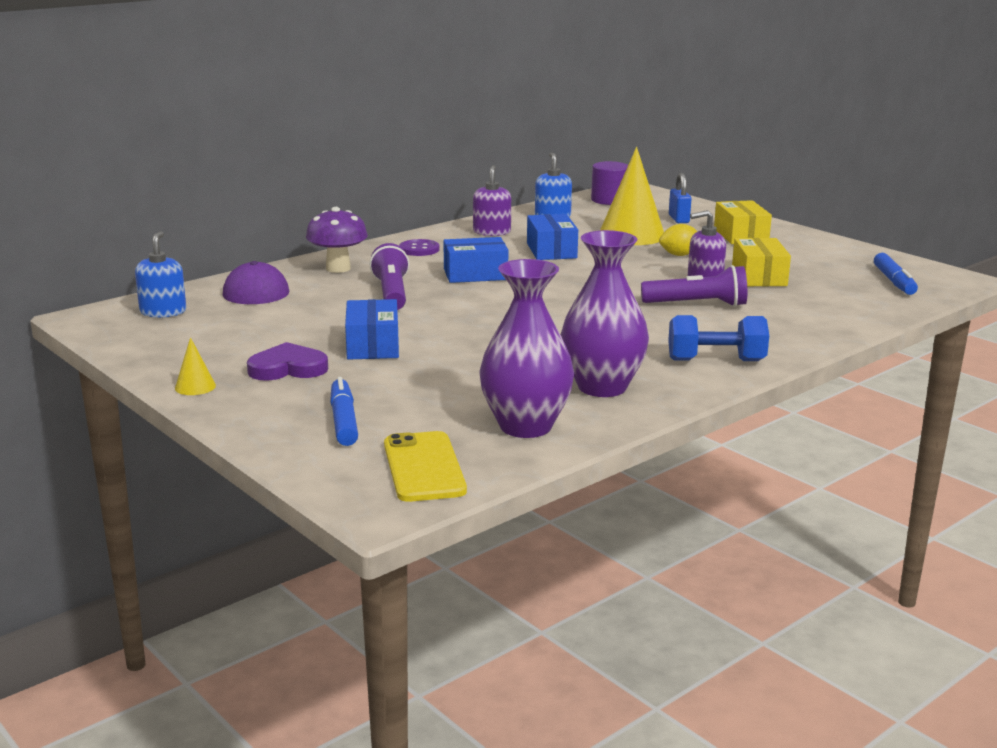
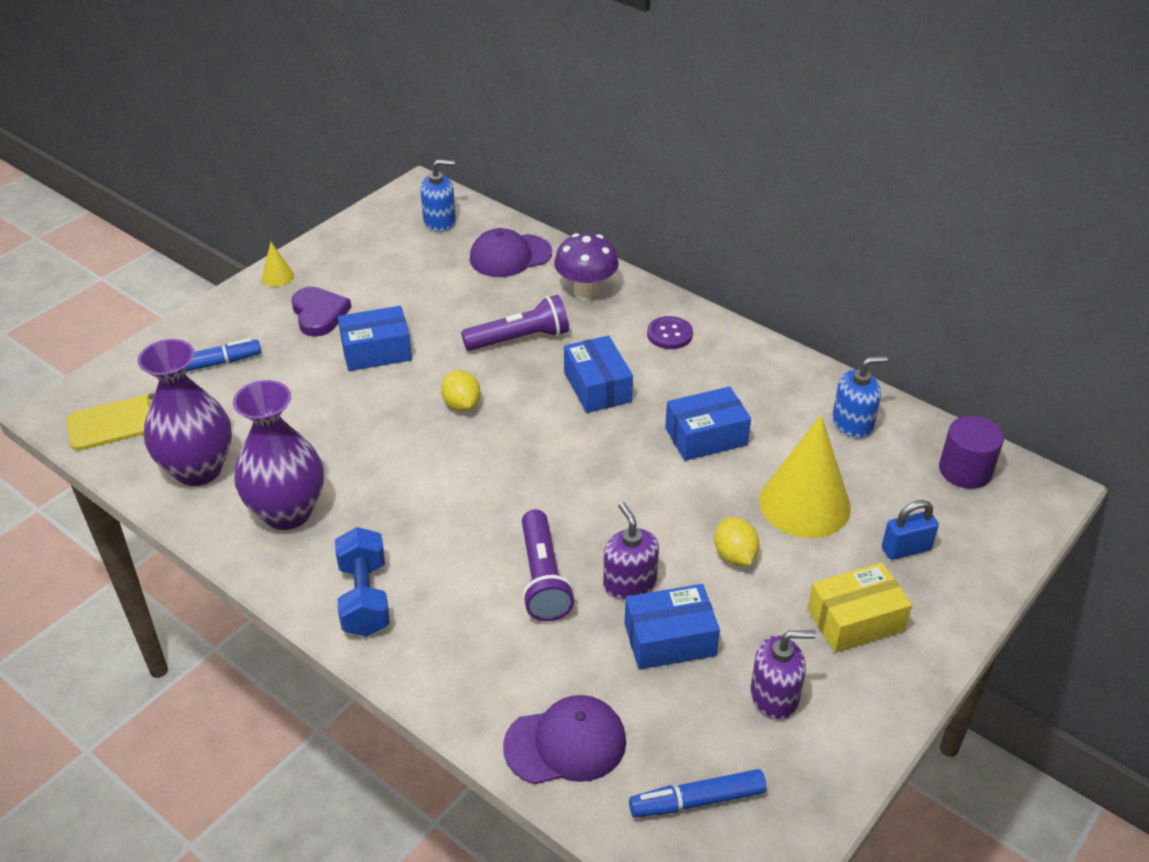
camera: 80 degrees right, 20 degrees up
purple soap dispenser [473,165,511,236] -> purple soap dispenser moved to [750,630,816,720]
yellow box [732,238,791,286] -> blue box [624,584,720,670]
none -> yellow lemon [441,370,480,411]
none -> purple cap [503,695,626,784]

